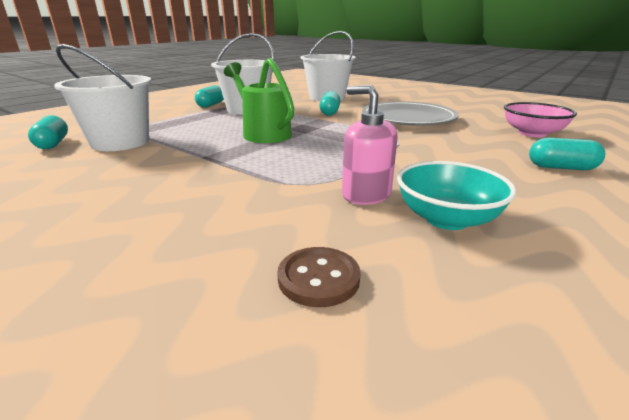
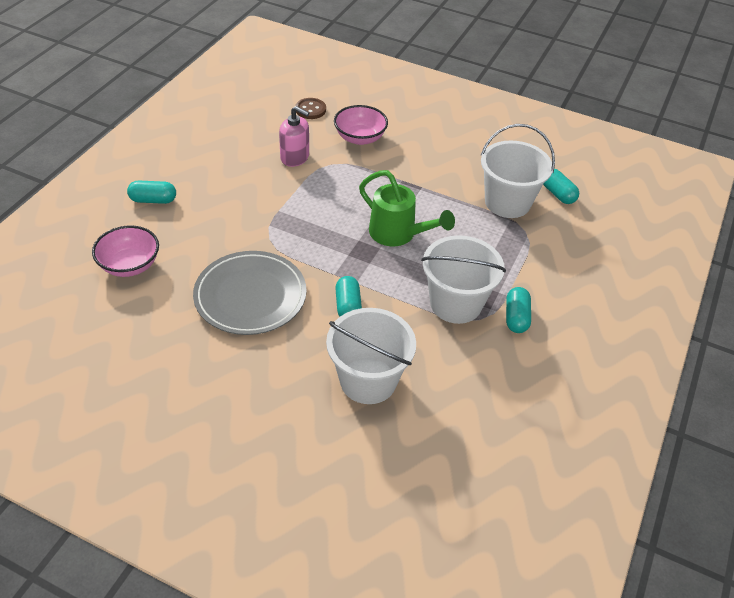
camera: 165 degrees right, 20 degrees up
turquoise bowl [397,161,517,230] -> none
none -> pink bowl [334,105,388,145]

